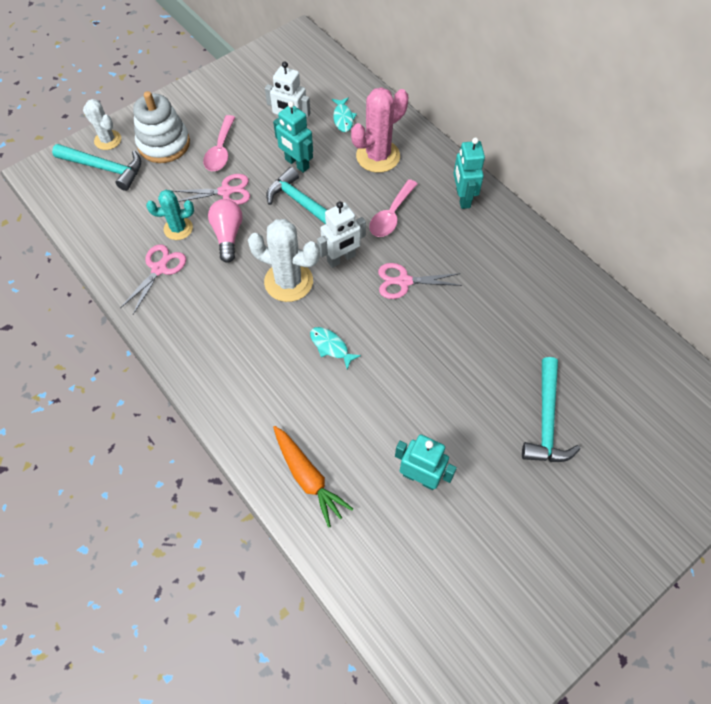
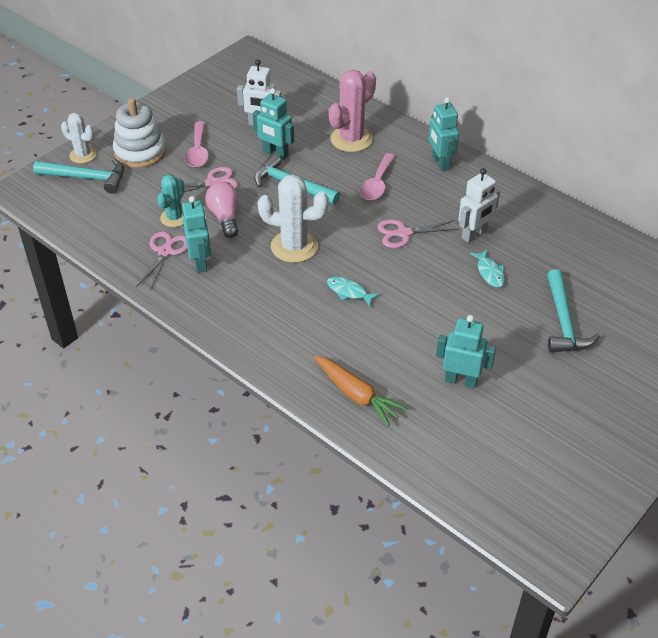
camera: 10 degrees left, 15 degrees down
turquoise cactus [146,190,194,240] -> turquoise cactus turned 45 degrees counterclockwise [157,175,184,227]
white robot [317,201,366,268] -> white robot moved to [458,168,500,243]
turquoise fish [332,97,357,132] -> turquoise fish moved to [470,249,505,287]
none -> turquoise robot [182,196,211,273]

